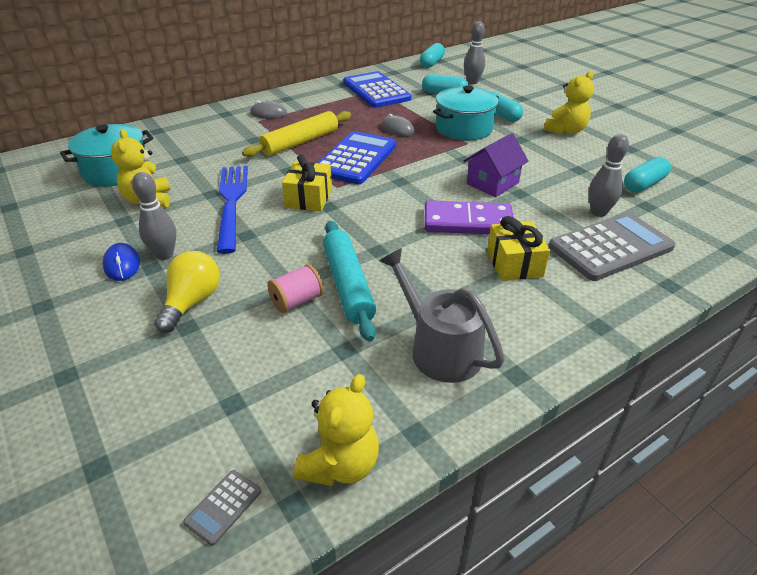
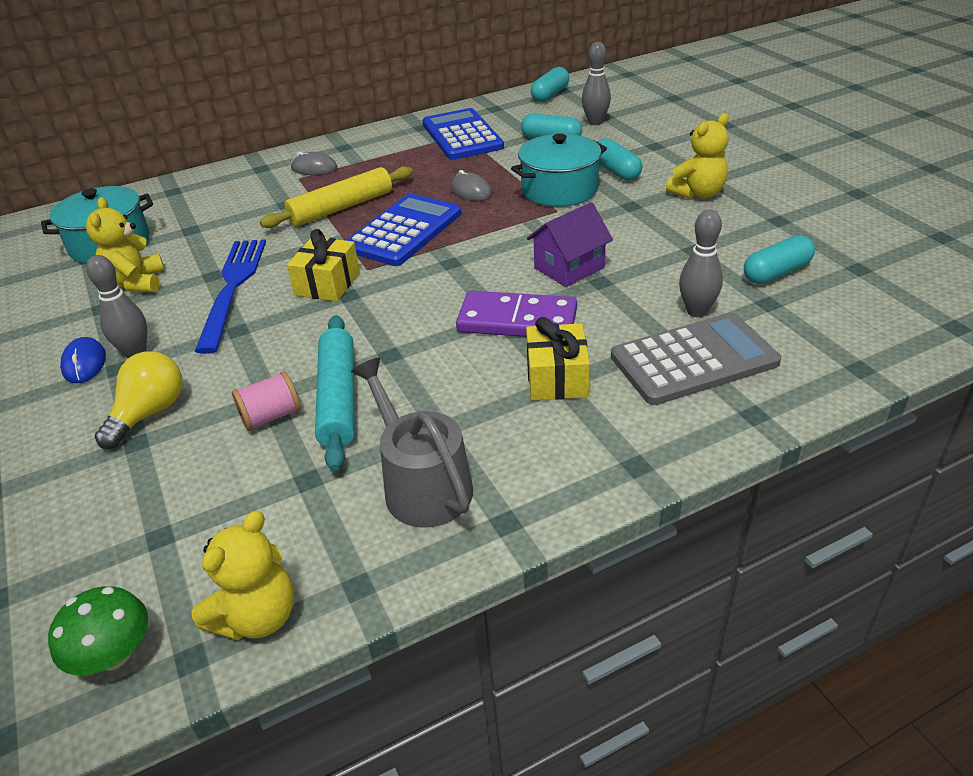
camera: 10 degrees right, 0 degrees up
grey calculator [183,470,261,546] -> green mushroom [48,586,148,675]

